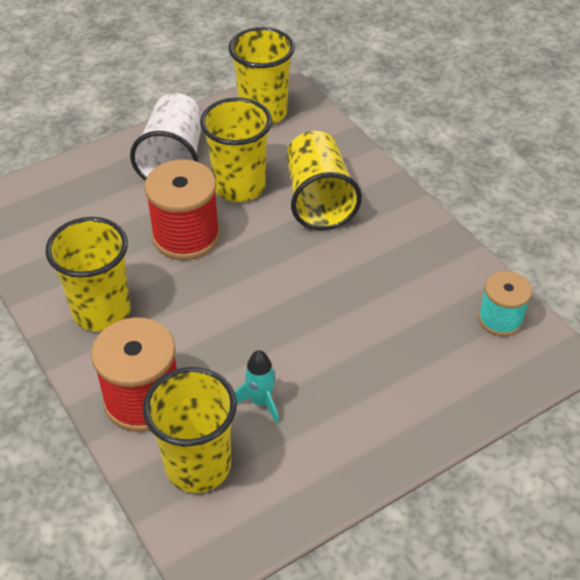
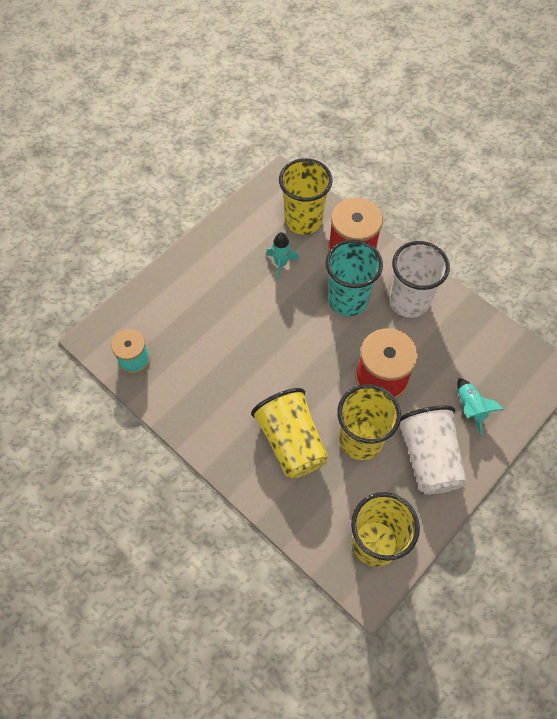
camera: 165 degrees right, 15 degrees up
yellow cup [45,217,130,331] -> white cup [389,241,450,318]
none -> turquoise cup [326,239,383,316]
none -> turquoise rocket [457,378,504,435]

